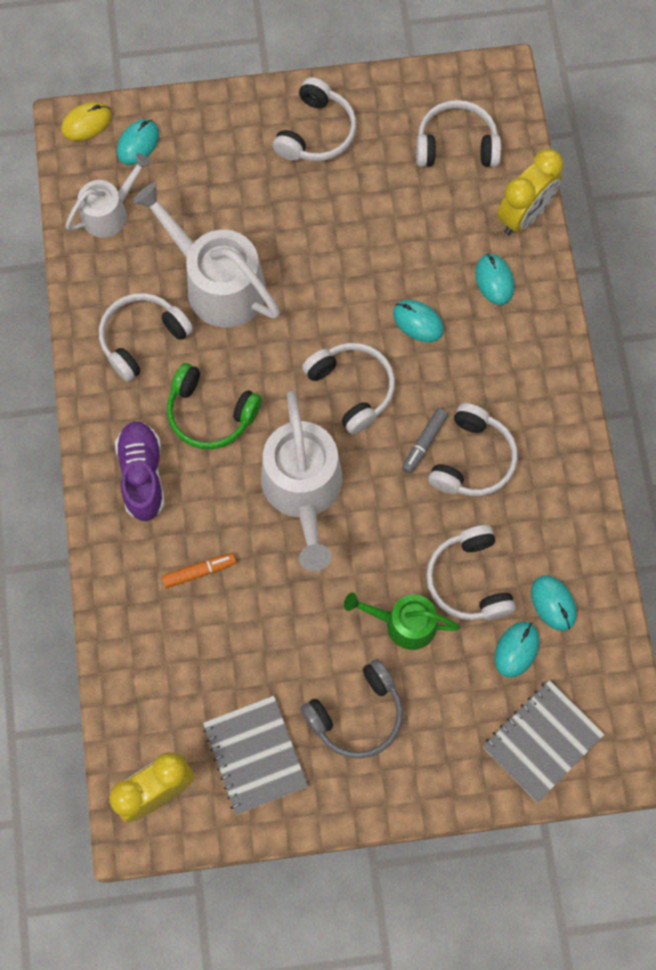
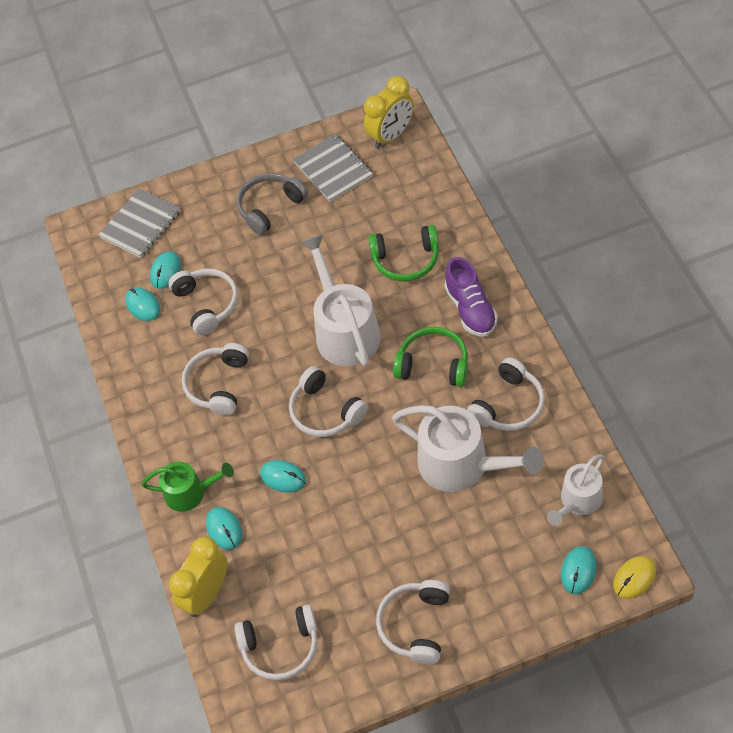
camera: 175 degrees right, 15 degrees down
orange marker [162,553,236,588] -> green headphones [368,225,439,281]
green watering can [344,592,460,650] -> green watering can moved to [141,462,234,512]
grey marker [402,408,448,474] -> none

